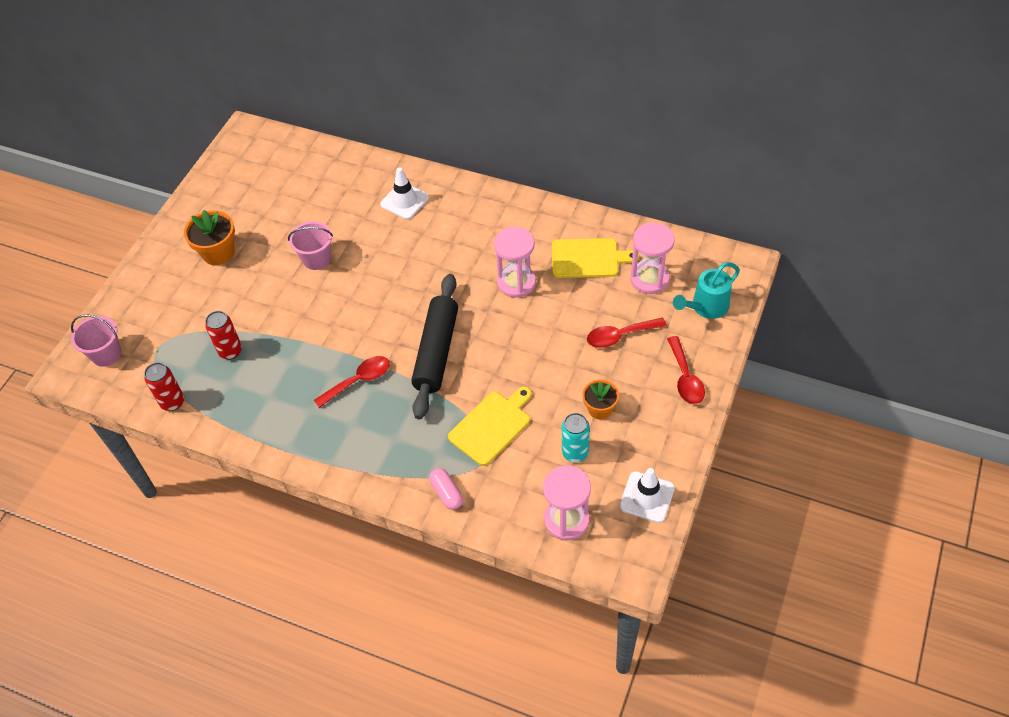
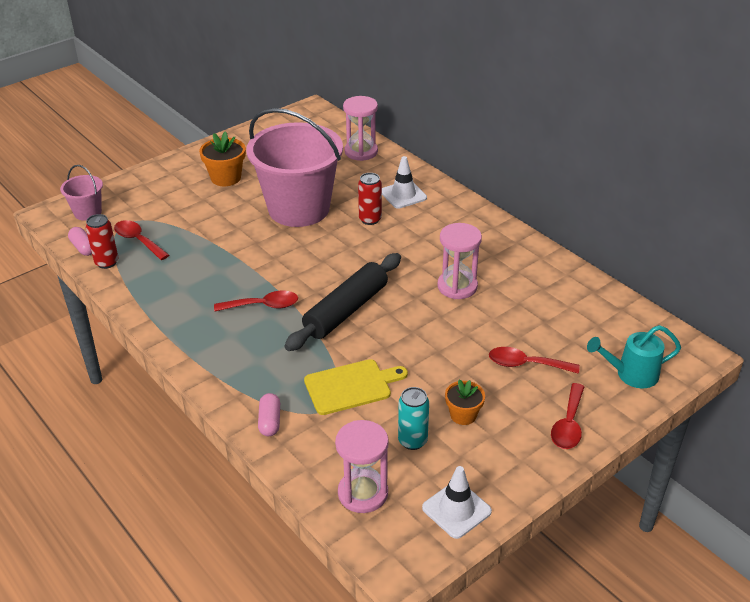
camera: 25 degrees right, 15 degrees down
red can [205,311,242,360] -> red can moved to [358,173,382,225]
pink bucket [288,221,333,270] -> pink bucket [247,108,343,227], size x2.28
yellow cutting board [552,238,640,278] -> none
pink hourglass [630,223,675,294] -> pink hourglass moved to [343,96,378,161]
none -> pink capsule [68,227,92,256]
none -> red spoon [114,220,169,260]

